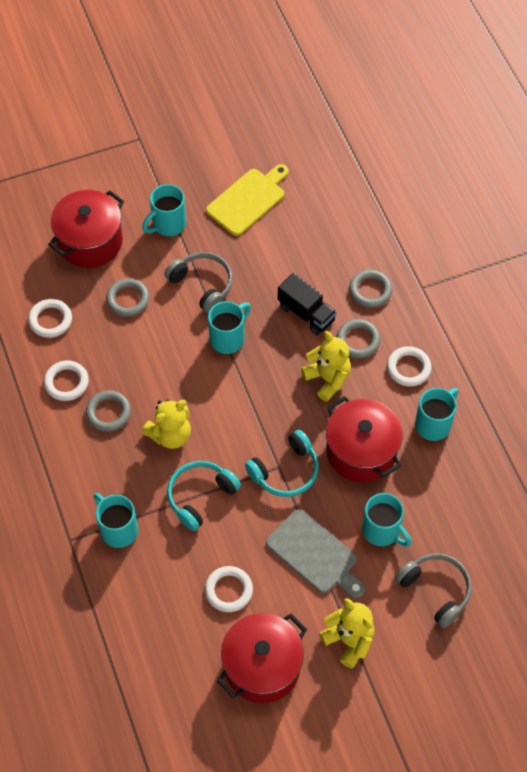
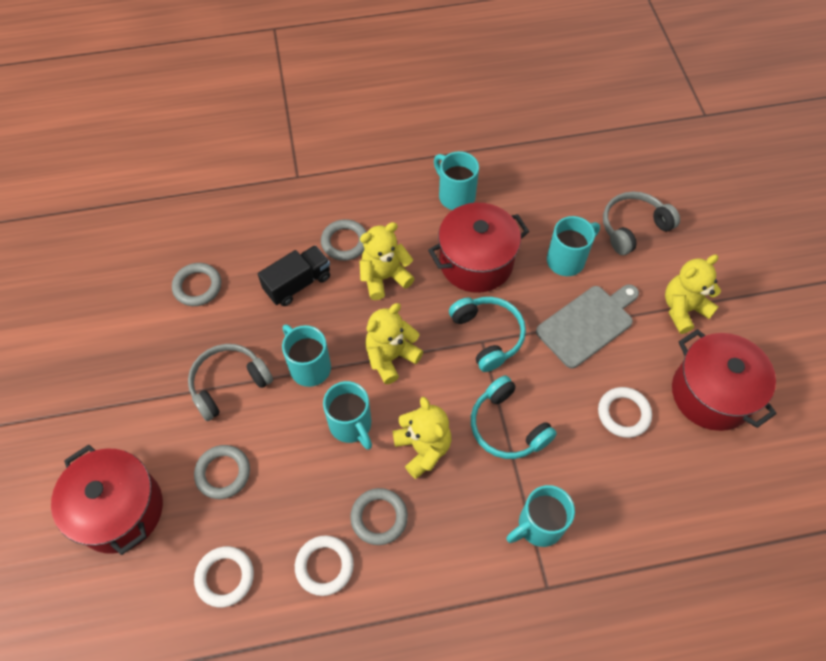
camera: 80 degrees left, 0 degrees up
turquoise mug [142,184,186,236] -> turquoise mug moved to [323,381,372,450]
yellow cutting board [206,164,289,236] -> none
grey ring [349,270,392,308] -> grey ring moved to [172,263,221,306]
white ring [387,346,432,387] -> none
none -> yellow teddy bear [365,303,423,384]

